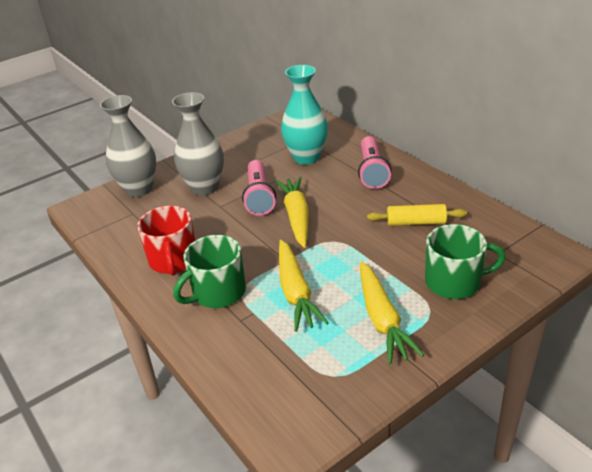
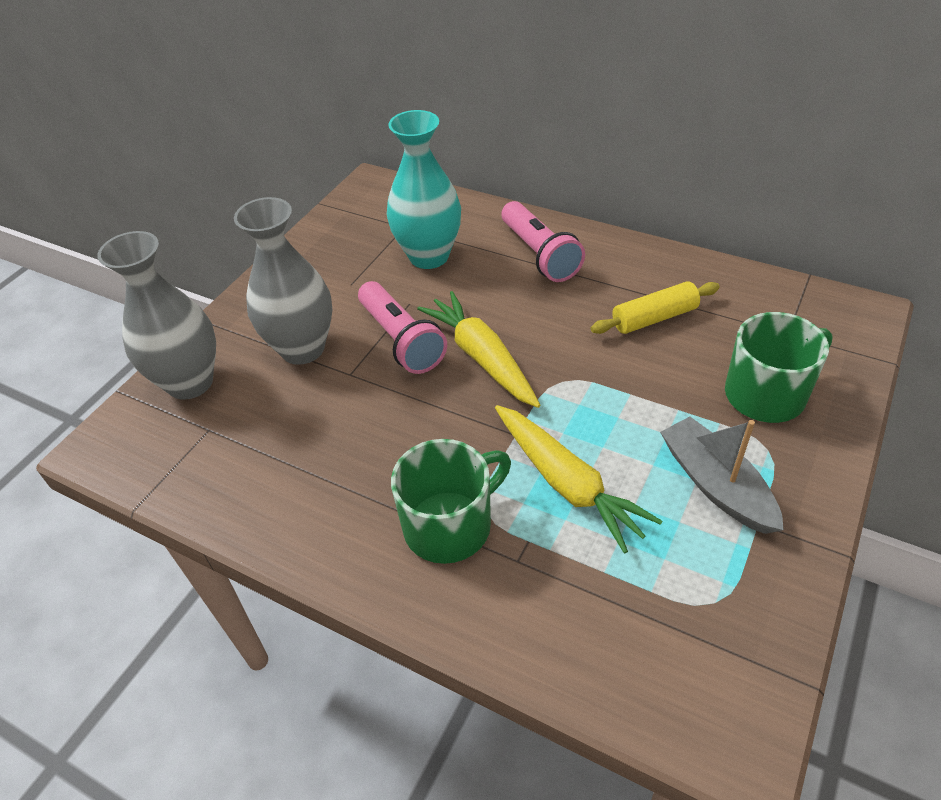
camera: 25 degrees left, 10 degrees up
red mug [137,206,195,276] -> none
green mug [173,235,246,308] -> green mug turned 150 degrees counterclockwise [391,439,511,564]
yellow carrot [360,261,424,364] -> grey boat [660,416,784,534]

